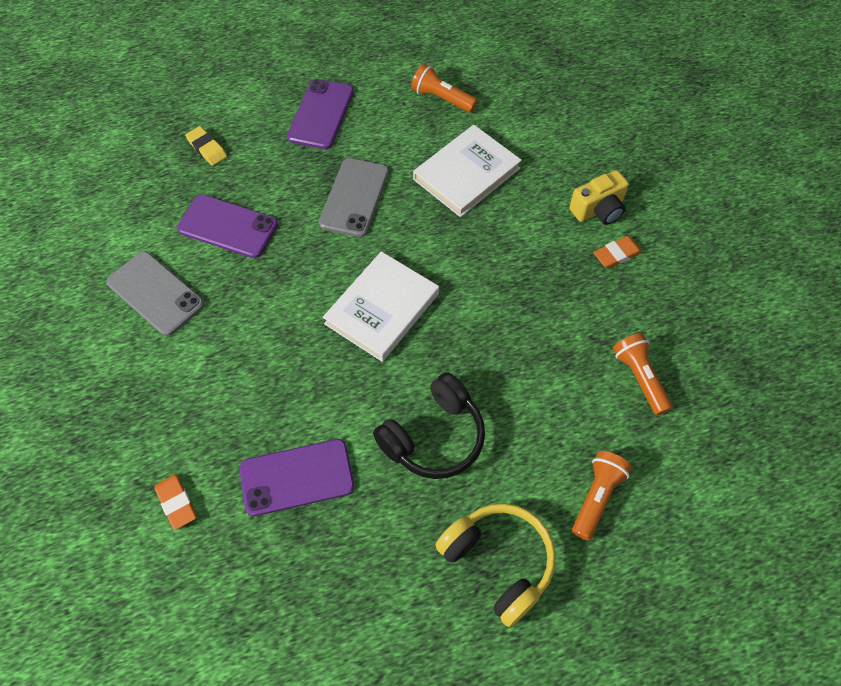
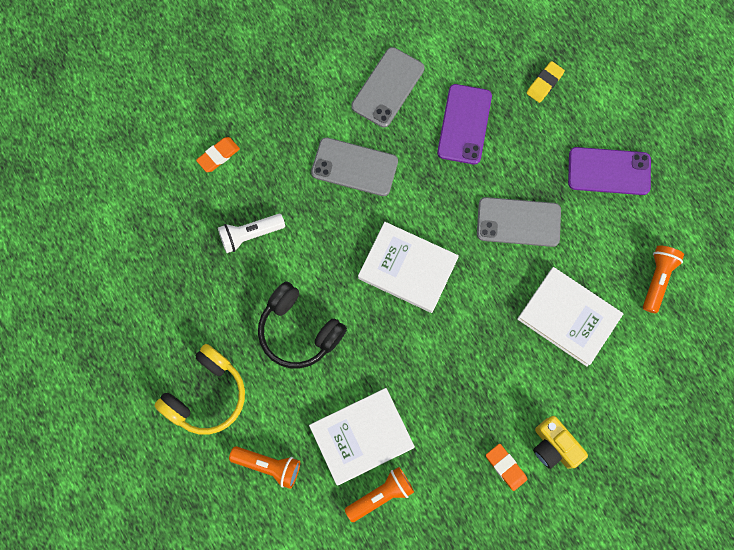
camera: 80 degrees right, 15 degrees up
purple phone [239,439,354,516] -> white flashlight [218,214,285,253]
none -> white book [309,388,415,486]
none -> grey phone [311,137,398,196]

